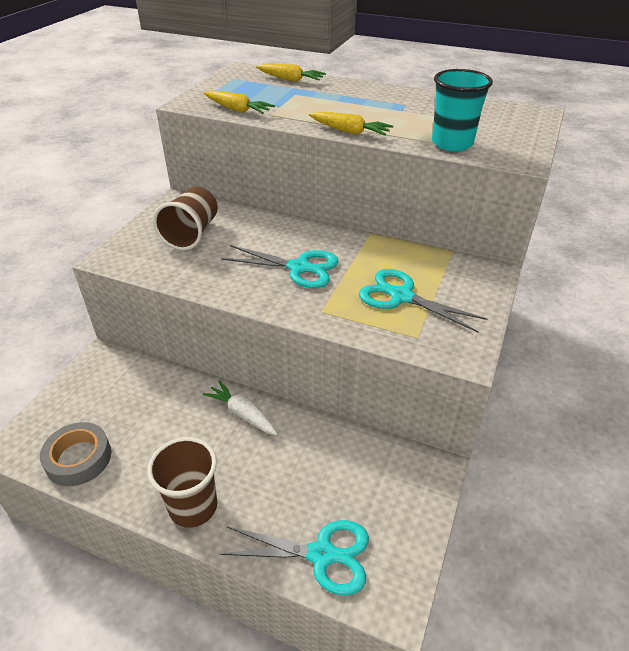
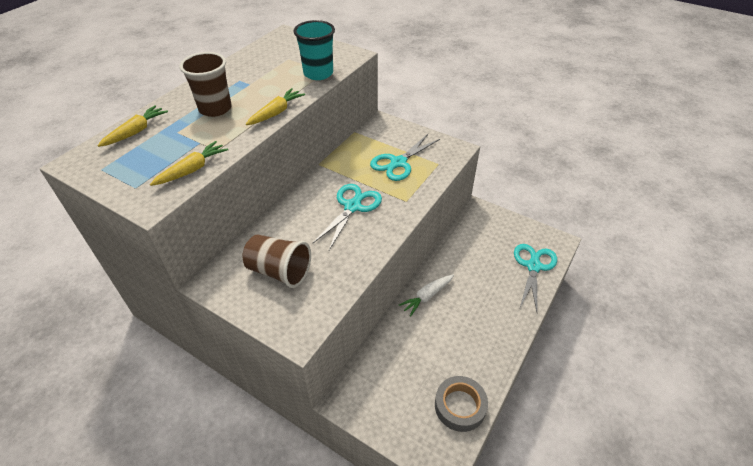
camera: 80 degrees left, 5 degrees up
brown cup [147,437,217,528] -> brown cup moved to [180,52,232,117]

